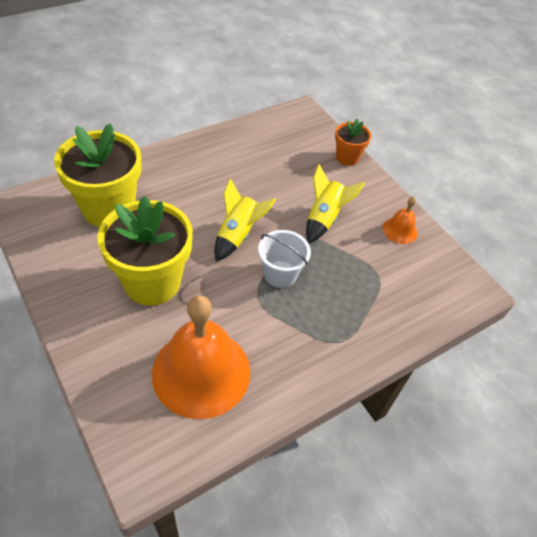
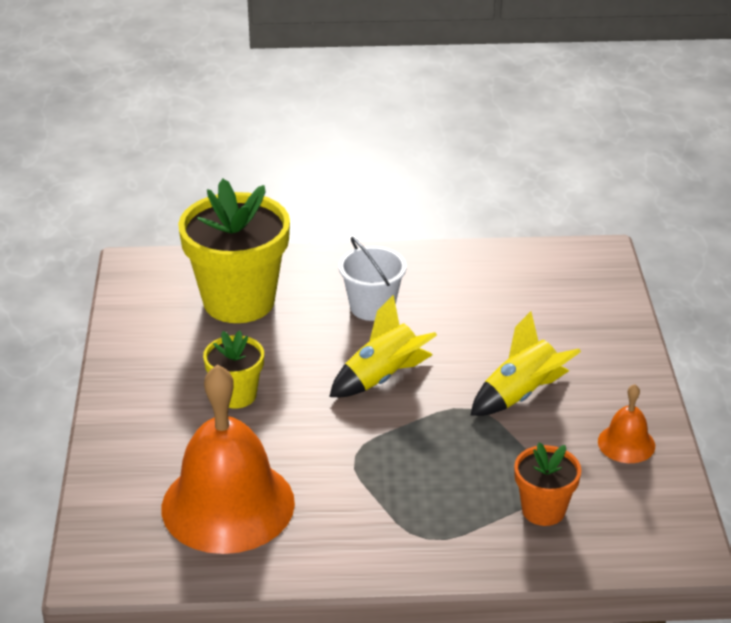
camera: 35 degrees right, 15 degrees down
yellow flower pot [97,196,193,305] -> yellow flower pot [203,330,264,408], size x0.52
white bucket [258,230,311,288] -> white bucket moved to [339,237,407,321]
orange flower pot [335,119,371,166] -> orange flower pot moved to [514,442,581,526]

